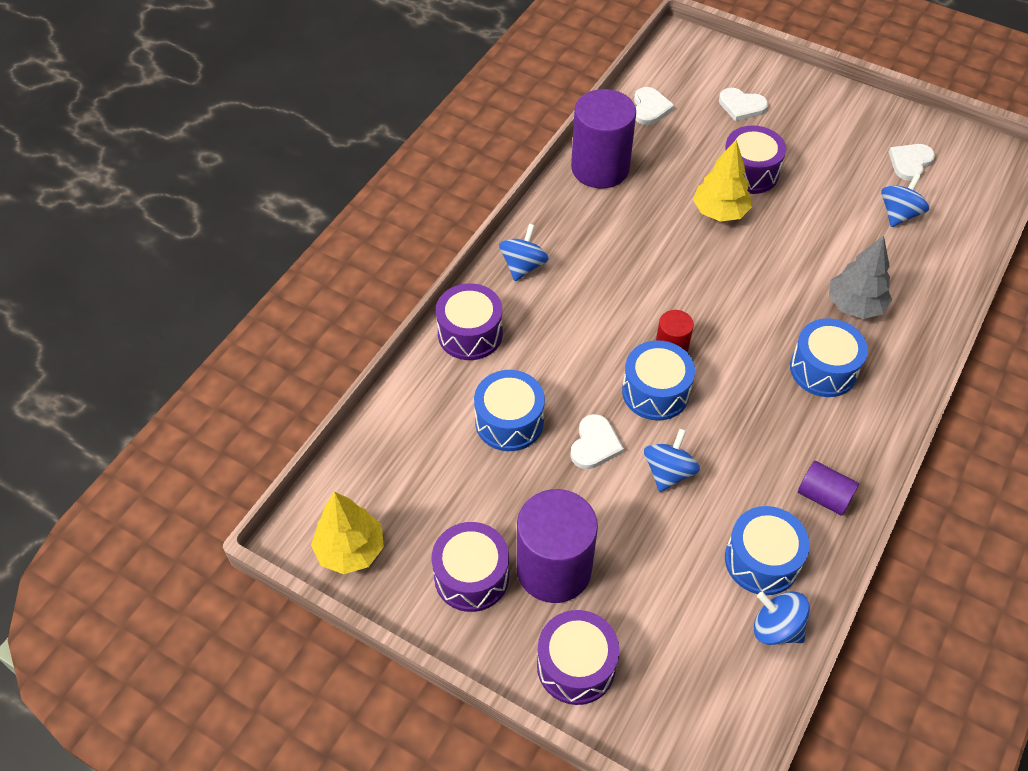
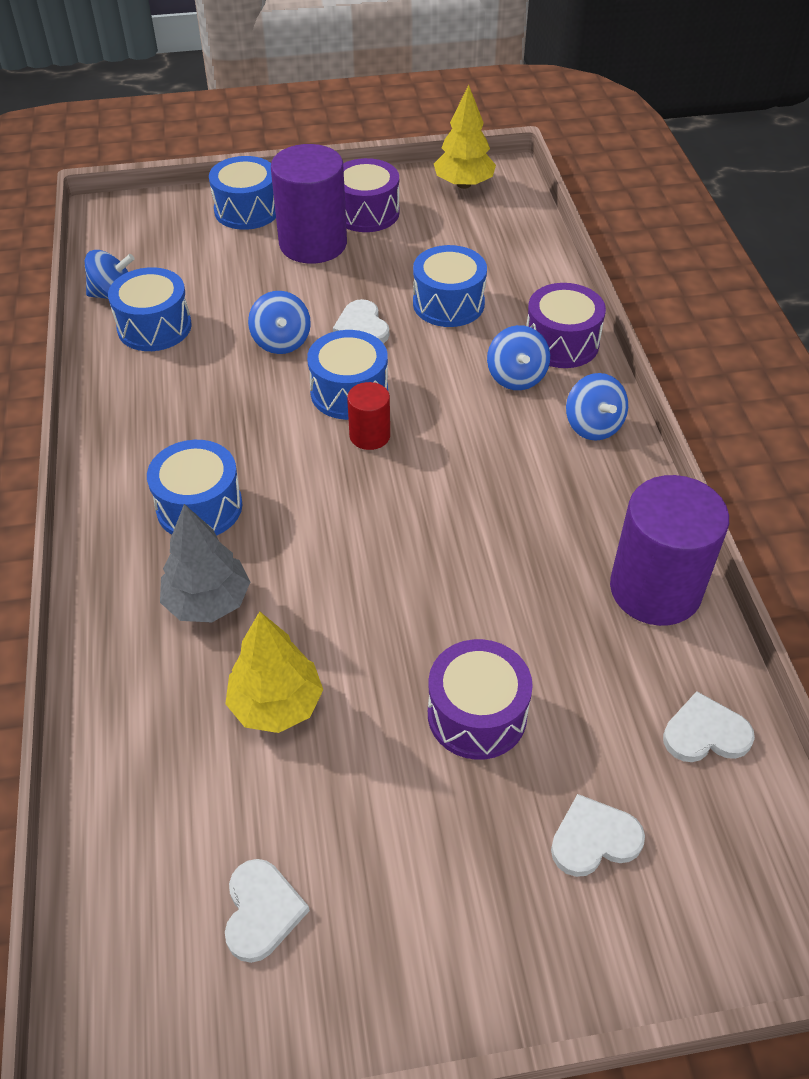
camera: 140 degrees right, 5 degrees down
purple drum [537,610,619,705] -> blue drum [209,156,276,230]
white heart [634,87,675,125] -> white heart turned 120 degrees clockwise [663,691,755,762]
yellow tree [693,140,752,222] -> yellow tree moved to [225,611,323,733]
purple cylinder [798,461,859,516] -> none
blue spinning top [881,173,929,227] -> blue spinning top moved to [487,325,550,390]

